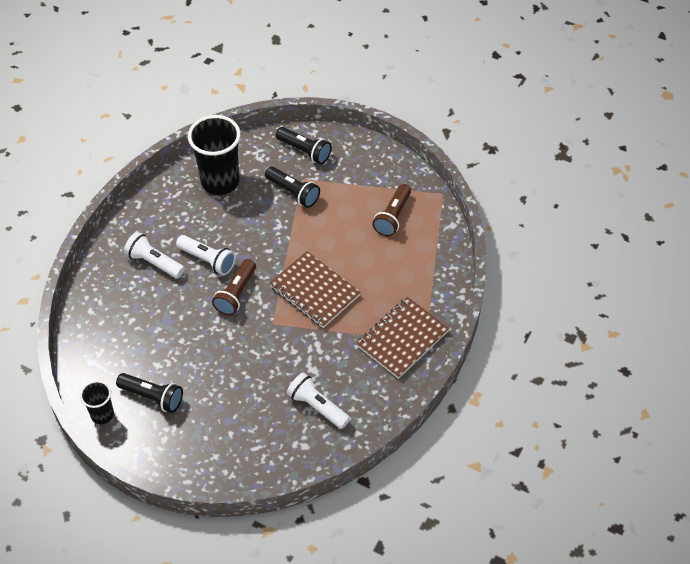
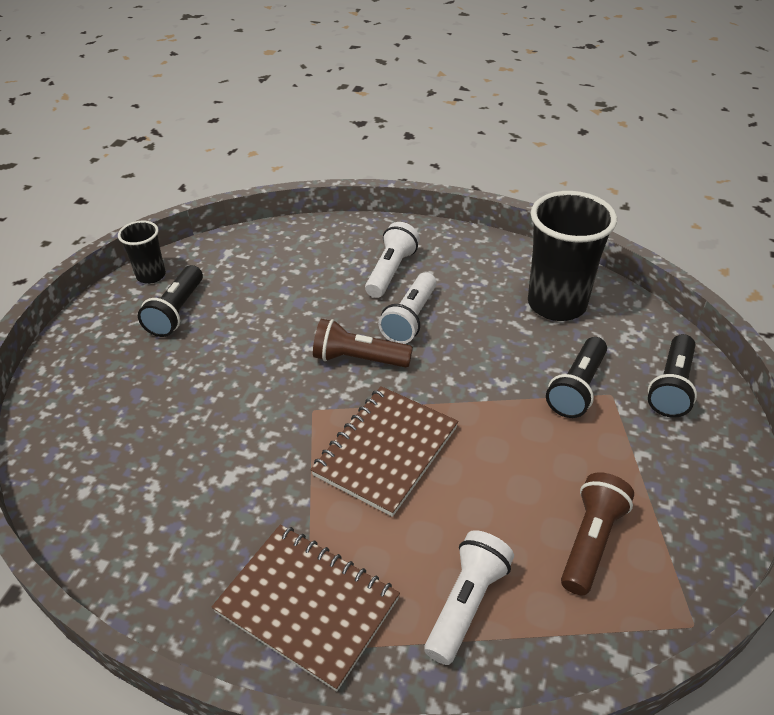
camera: 80 degrees right, 10 degrees down
white flashlight [287,372,350,429] -> white flashlight moved to [424,530,514,665]
brown flashlight [372,184,411,237] -> brown flashlight turned 105 degrees clockwise [561,472,634,595]

